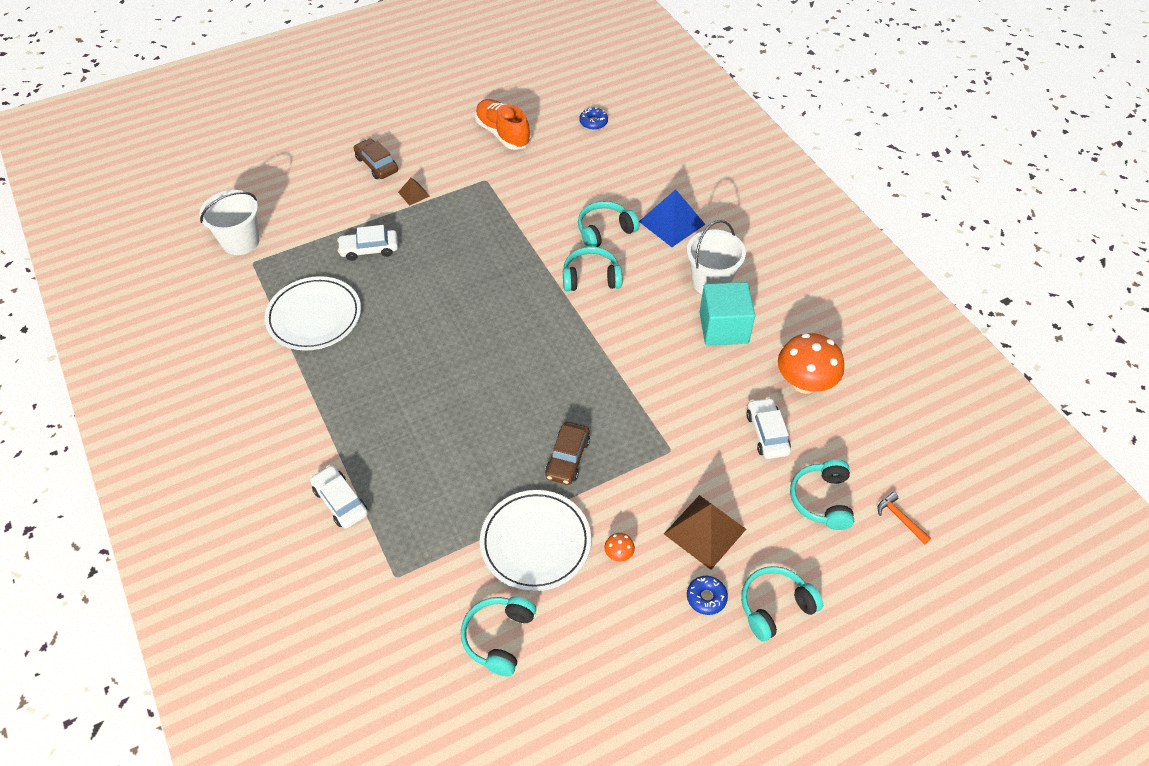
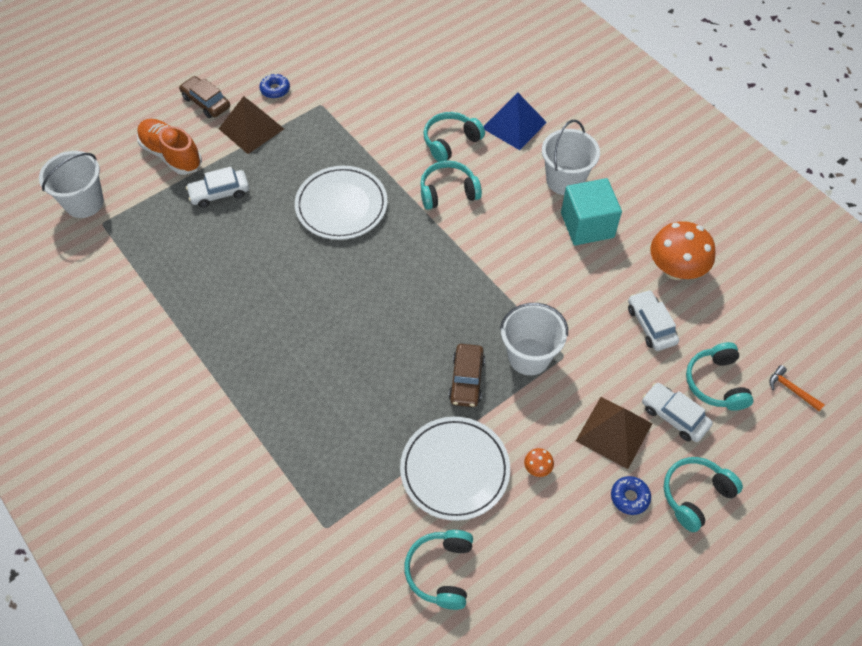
camera: 10 degrees left, 5 degrees up
white plate [265,276,361,351] -> white plate moved to [295,166,388,240]
white car [310,465,368,529] -> white car moved to [642,383,713,442]
brown pyramid [398,178,430,206] -> brown pyramid [219,96,284,154], size x1.97
orange shoe [475,99,531,150] -> orange shoe moved to [137,119,202,175]
blue donut [579,108,608,130] -> blue donut moved to [259,74,290,98]
none -> white bucket [500,303,568,375]

